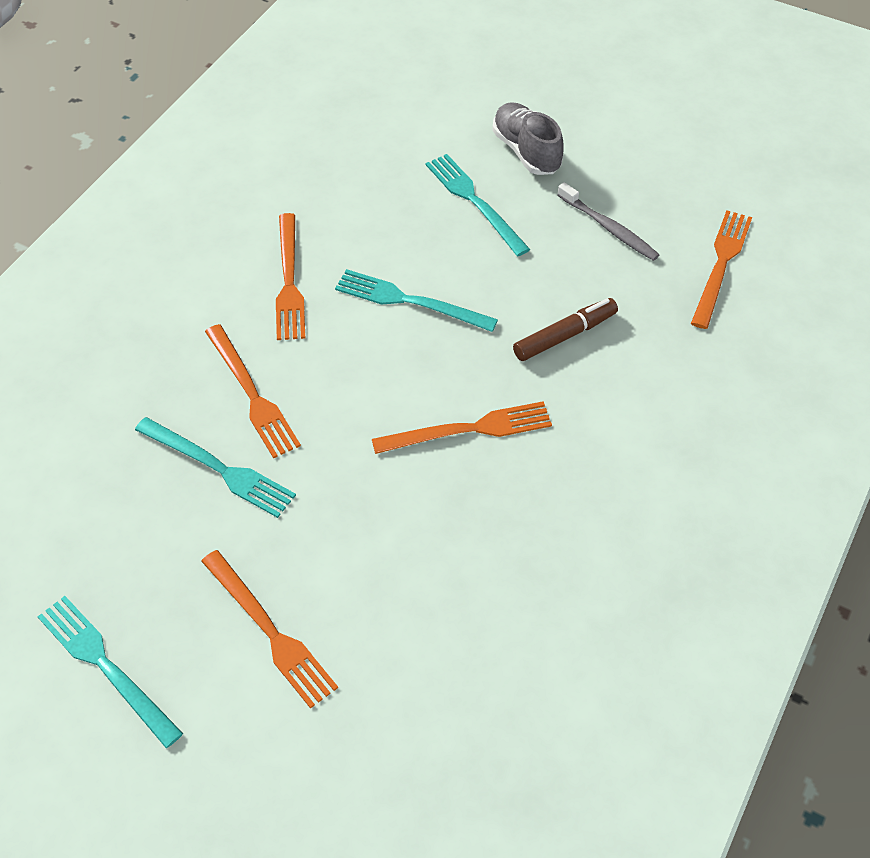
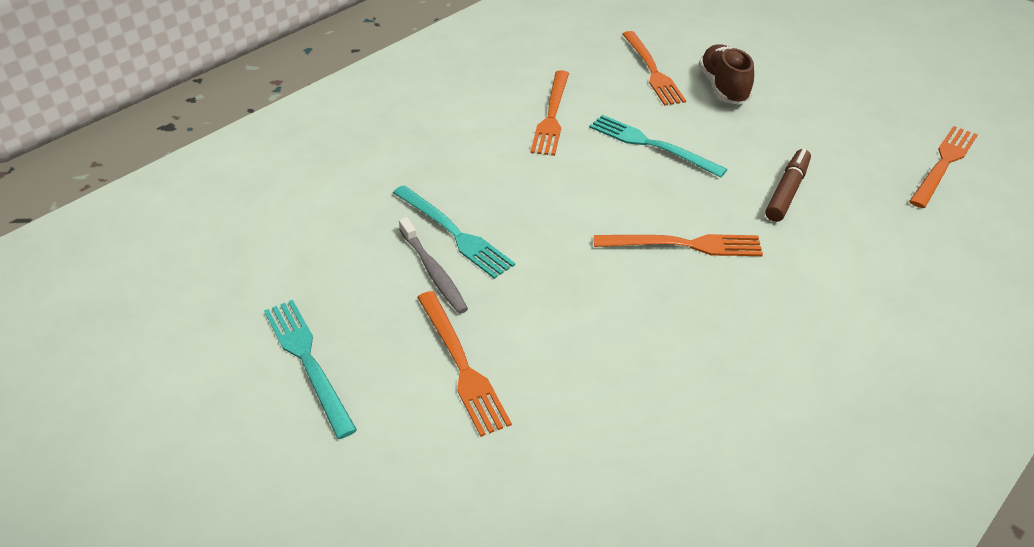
camera: 15 degrees right, 10 degrees down
orange fork [205,324,301,458] -> orange fork moved to [623,31,686,106]
turquoise fork [426,154,530,256] -> brown shoe [699,44,754,104]
grey shoe [492,102,564,175] -> none
brown marker [513,298,618,361] -> brown marker turned 45 degrees counterclockwise [765,148,811,222]
grey toothbrush [557,182,659,261] -> grey toothbrush moved to [399,217,468,314]

